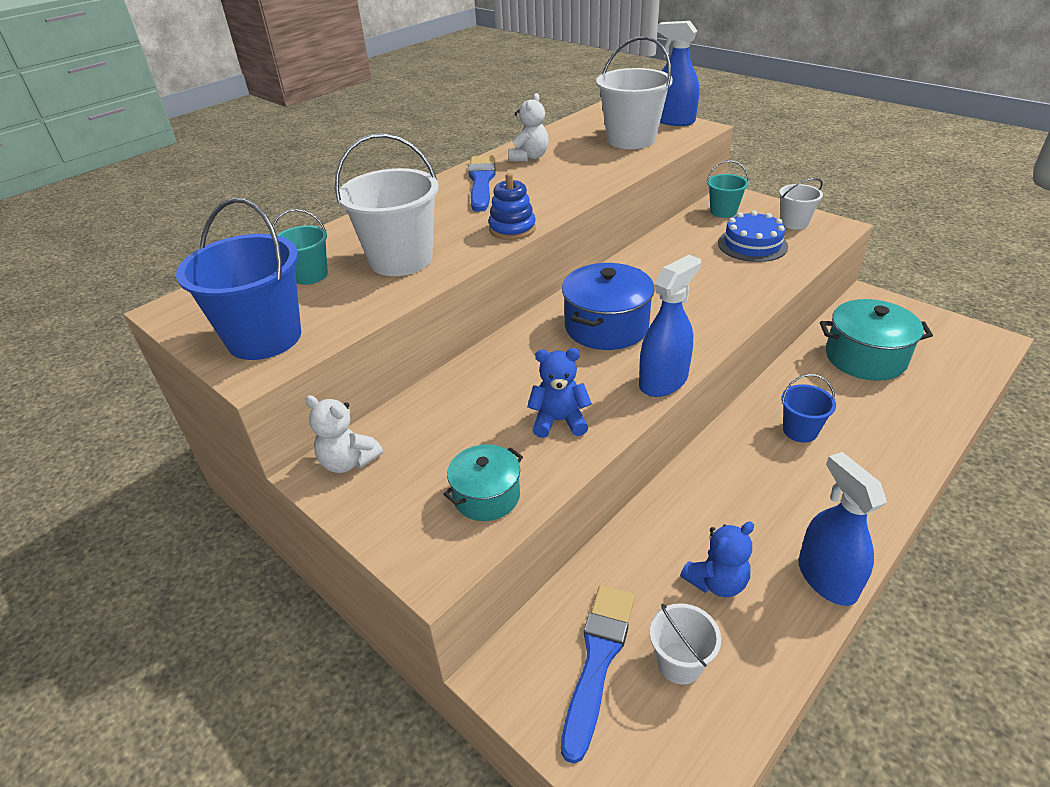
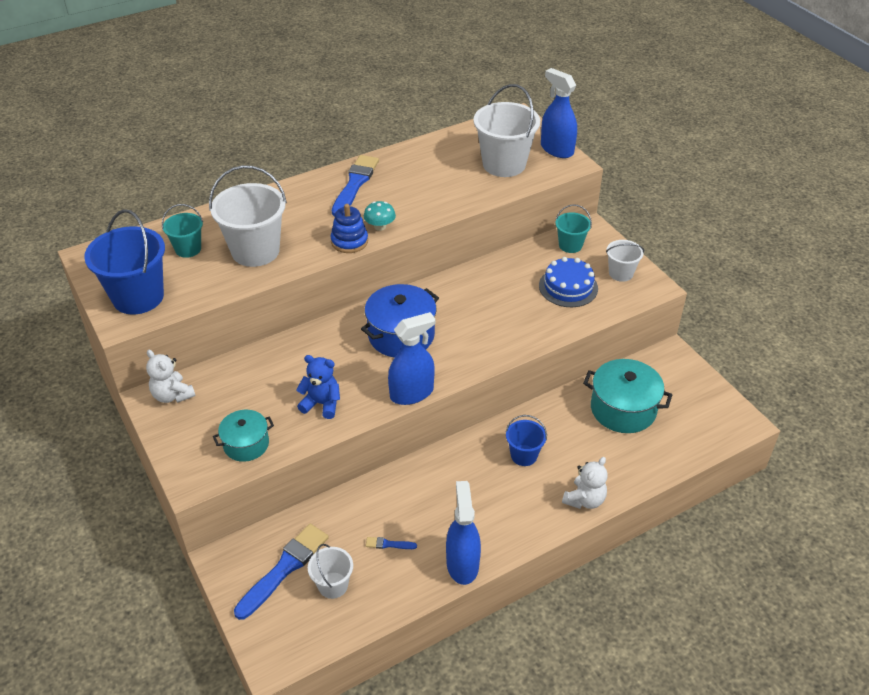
camera: 15 degrees right, 5 degrees up
white teddy bear [508,93,549,162] -> white teddy bear moved to [562,457,608,509]
blue teddy bear [680,522,754,597] -> blue brush [366,537,417,549]
none -> turquoise mushroom [364,201,396,231]

